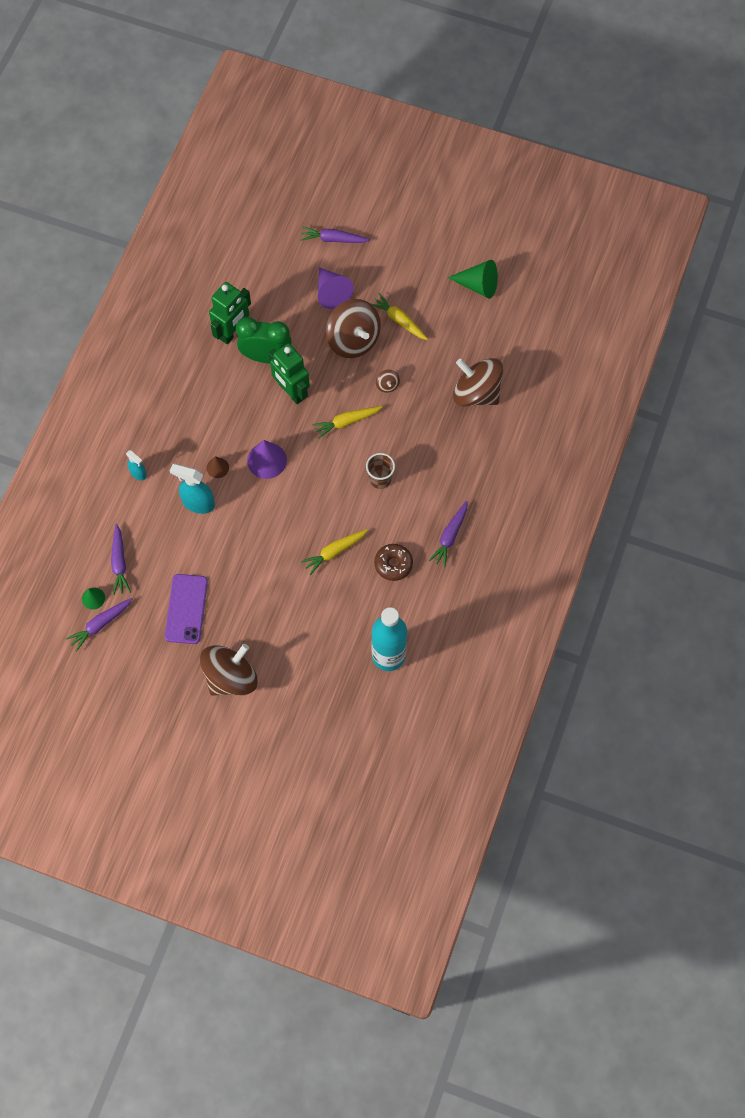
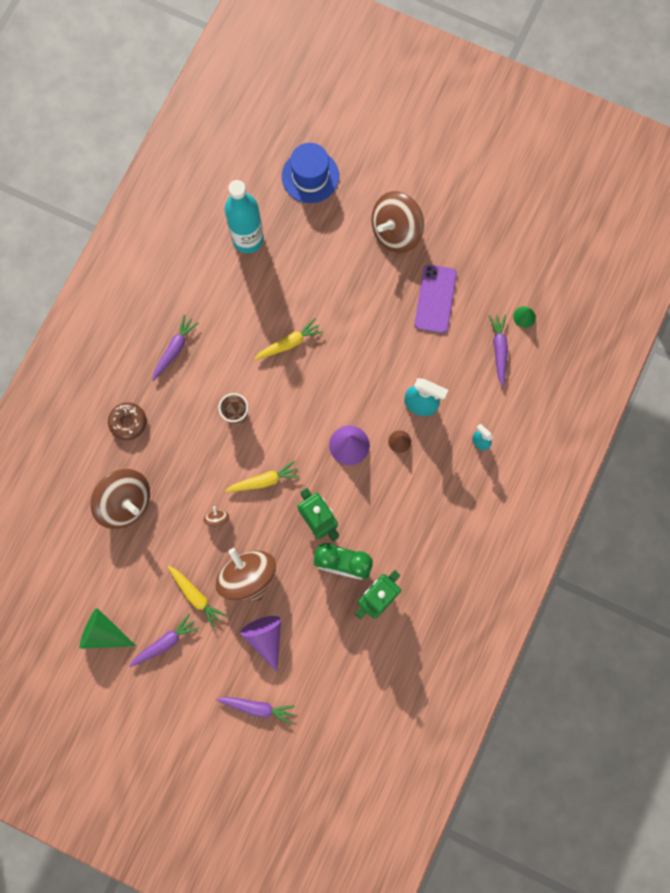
camera: 175 degrees left, 10 degrees up
purple carrot [66,598,133,651] -> purple carrot moved to [129,614,199,667]
brown donut [374,544,413,581] -> brown donut moved to [108,402,147,440]
none -> blue hat [282,143,339,203]

